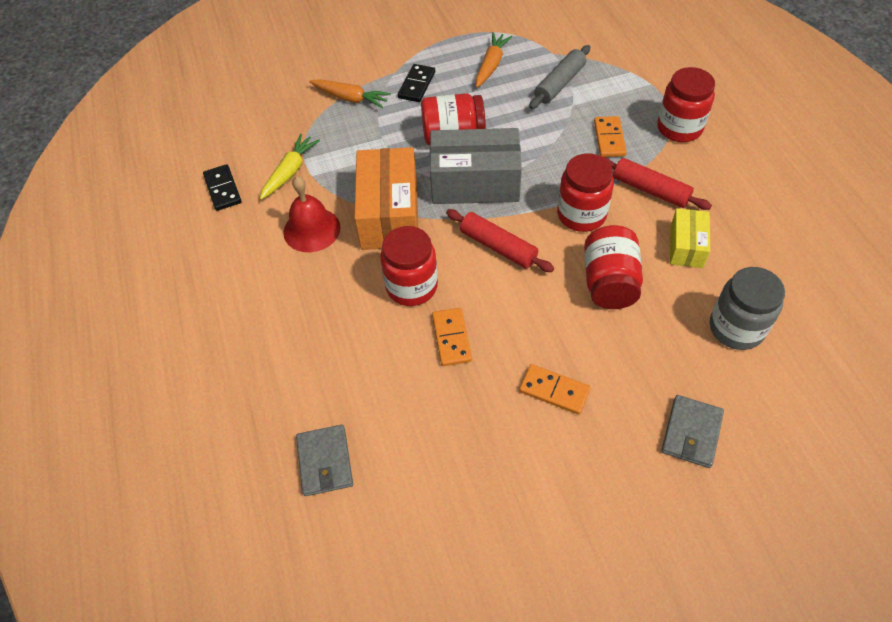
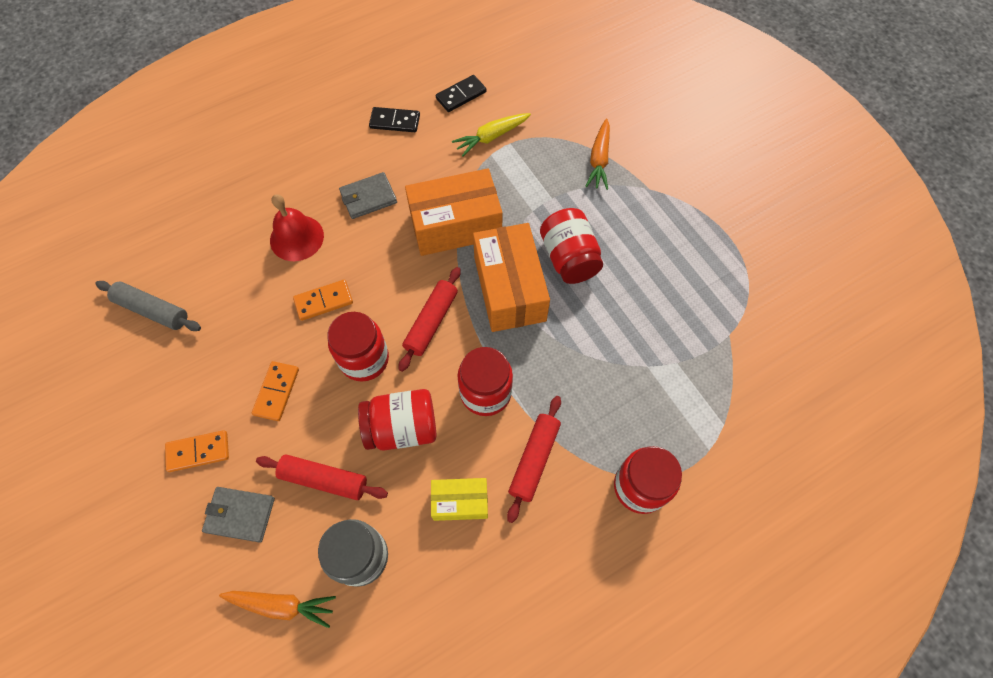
camera: 75 degrees right, 10 degrees up
yellow carrot [260,134,320,200] -> yellow carrot turned 135 degrees clockwise [452,113,531,157]
red bell [283,176,340,252] -> red bell moved to [270,194,324,261]
grey wallet [296,425,353,496] -> grey wallet moved to [339,172,397,219]
red jar [380,226,438,306] -> red jar moved to [328,312,389,382]
black domino [398,64,435,102] -> black domino moved to [369,107,420,132]
grey box [430,128,522,204] -> orange box [473,223,550,332]
orange carrot [476,32,513,88] -> orange carrot moved to [219,591,336,628]
grey rolling pin [529,45,590,109] -> grey rolling pin moved to [95,281,201,331]
orange domino [594,116,627,157] -> orange domino moved to [165,430,229,472]
none -> red rolling pin [256,454,388,500]

